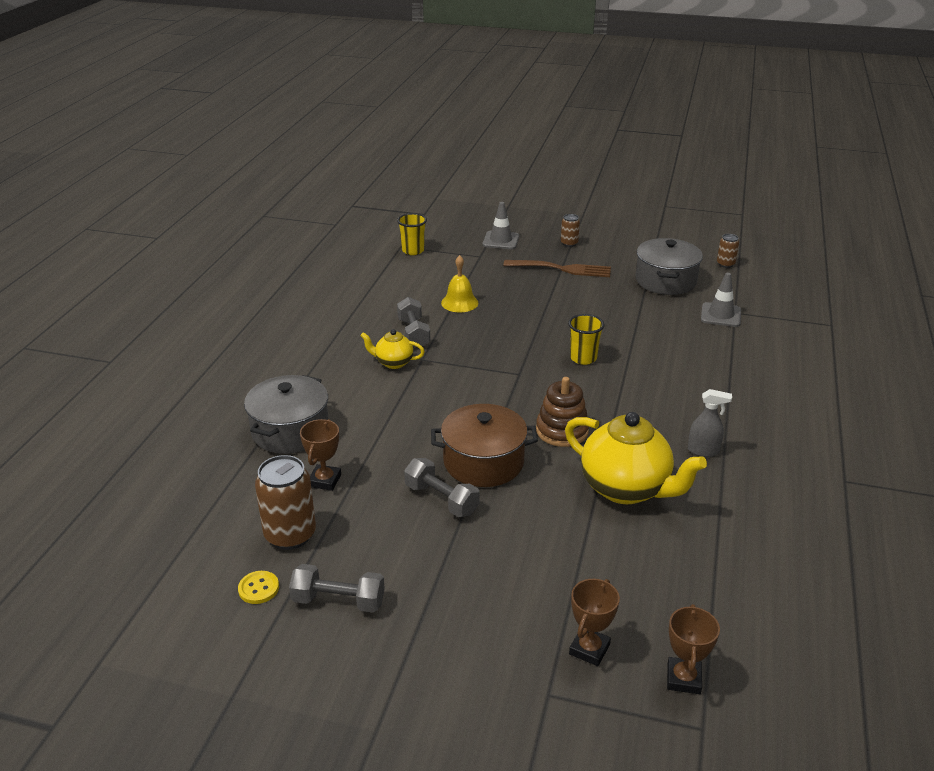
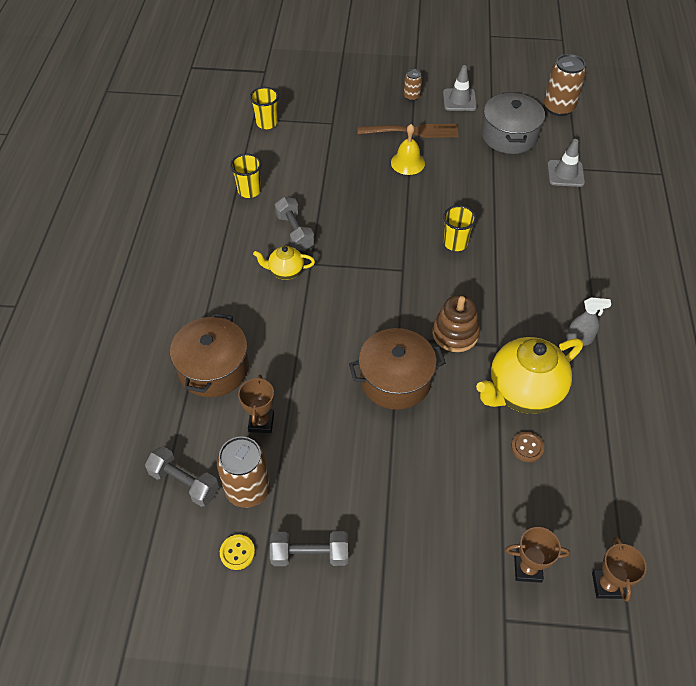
camera: 10 degrees left, 20 degrees up
grey pot [244,375,329,454] -> brown pot [170,313,249,397]
grey dumbbell [404,458,480,517] -> grey dumbbell moved to [145,446,219,507]
yellow bell [441,255,478,313] -> yellow bell moved to [391,124,425,175]
grey traffic cone [482,202,519,249] -> grey traffic cone moved to [443,65,477,111]
yellow teapot [565,412,707,504] -> yellow teapot turned 120 degrees clockwise [476,337,583,414]
brown trophy [569,579,620,666] -> brown trophy turned 75 degrees clockwise [505,527,570,583]
brown can [717,234,739,268] -> brown can [544,54,586,116], size x1.89
none -> yellow cup [230,154,262,198]
none -> brown button [511,432,544,462]

